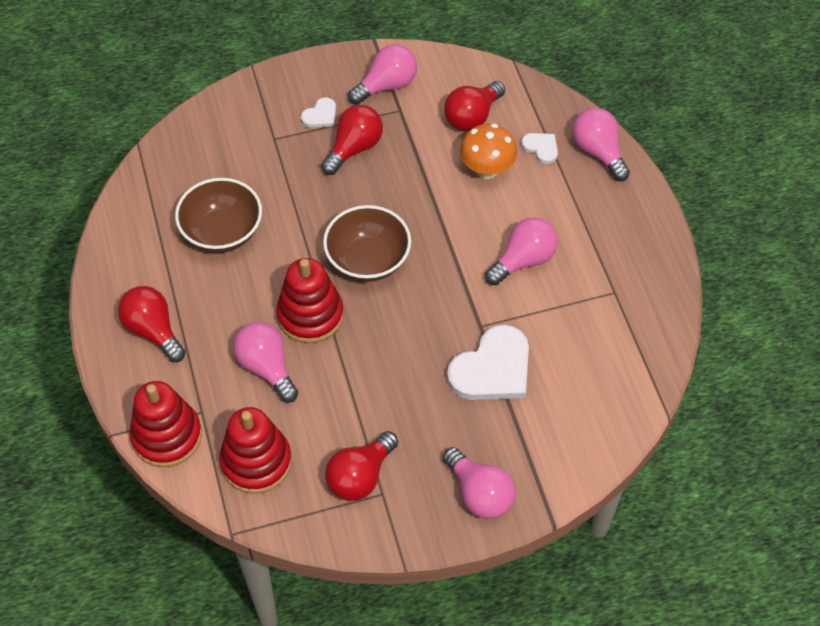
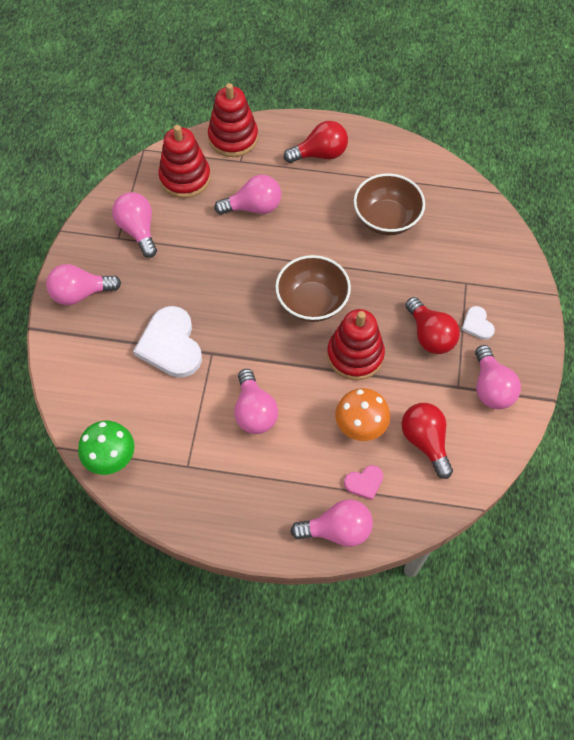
camera: 115 degrees right, 5 degrees up
red stacking toy [276,258,344,343] -> red stacking toy moved to [327,309,385,380]
red light bulb [325,431,398,501] -> pink light bulb [112,192,157,258]
white heart [521,133,558,164] -> pink heart [344,465,383,500]
none -> green mushroom [78,421,134,475]

